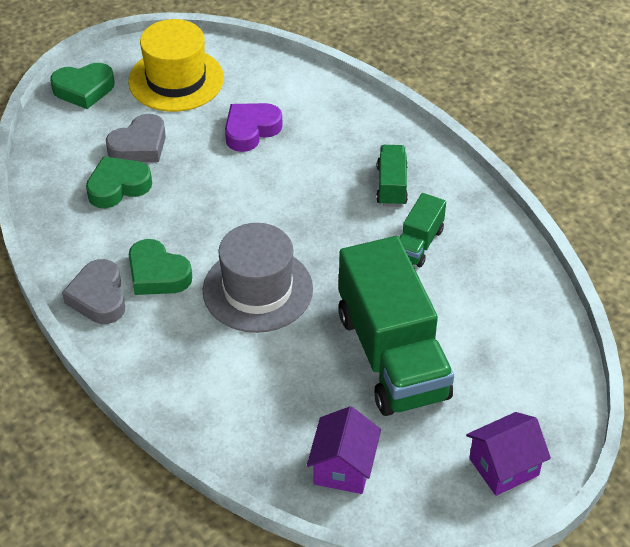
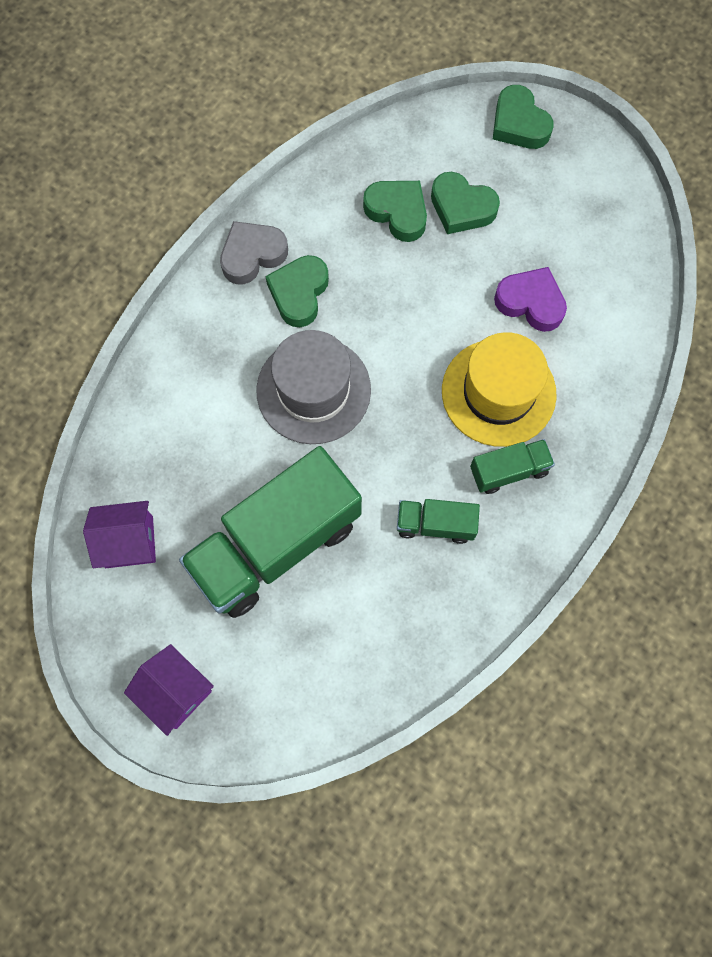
camera: 70 degrees right, 25 degrees up
grey heart [106,114,166,162] -> green heart [431,172,500,234]
yellow hat [128,19,224,112] -> yellow hat moved to [442,332,557,447]

